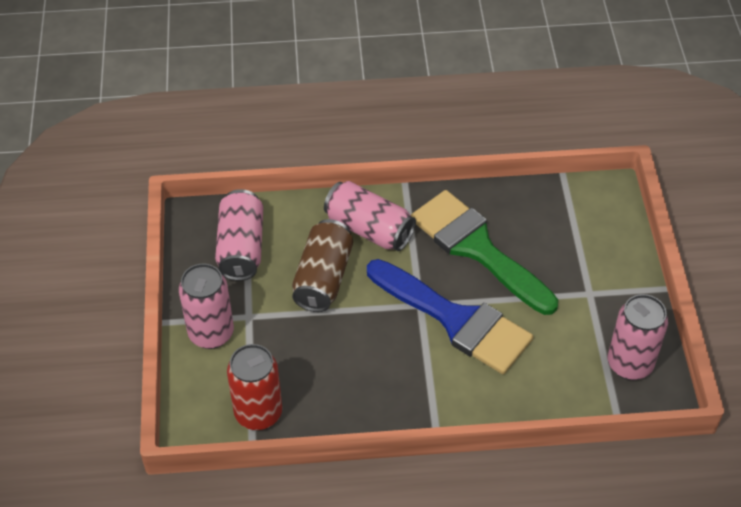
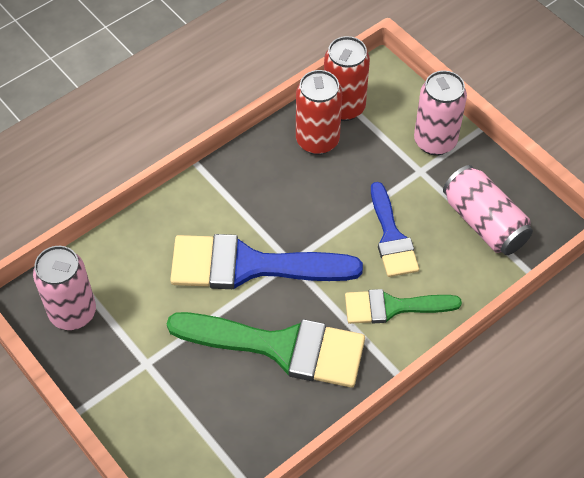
camera: 145 degrees right, 5 degrees up
brown can [292,219,353,312] -> blue brush [371,182,419,277]
pink can [324,181,416,251] -> green brush [345,289,462,324]
none -> red can [296,70,342,155]

